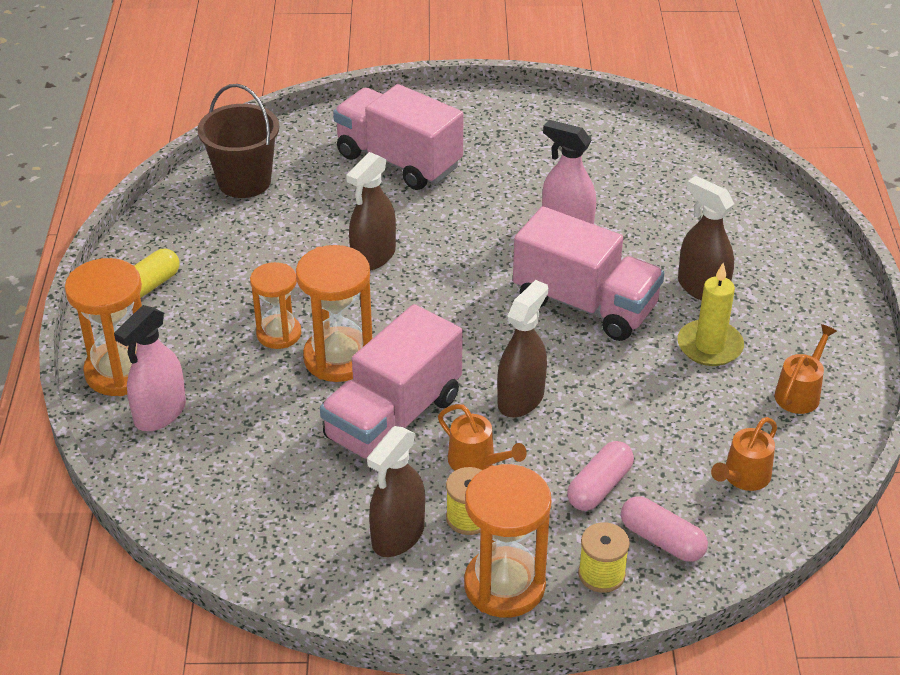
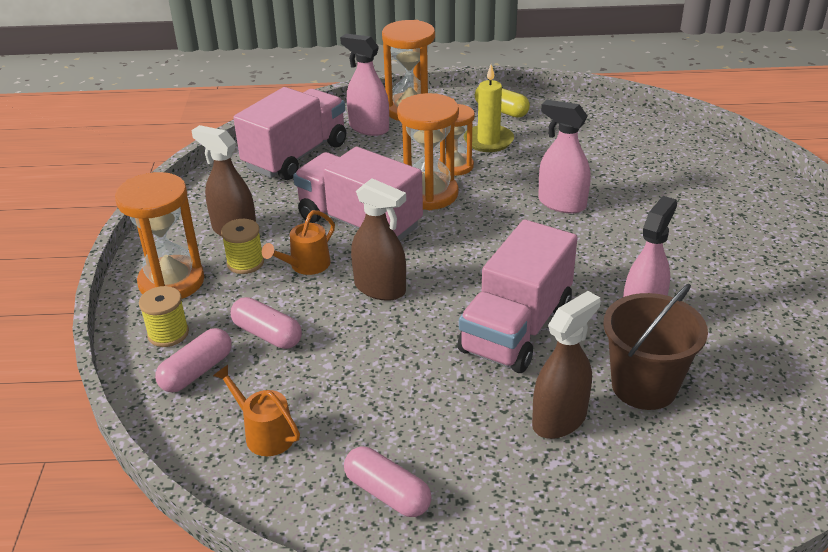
camera: 90 degrees right, 5 degrees down
brown bucket [197,84,279,198] -> brown bucket moved to [603,284,708,410]
pink truck [333,84,463,190] -> pink truck moved to [233,87,346,180]
brown spray bottle [346,152,396,271] -> pink spray bottle [538,100,591,213]
yellow candle [678,263,744,366] -> yellow candle moved to [464,65,514,152]
orange watering can [774,324,837,414] -> pink capsule [344,447,432,517]

